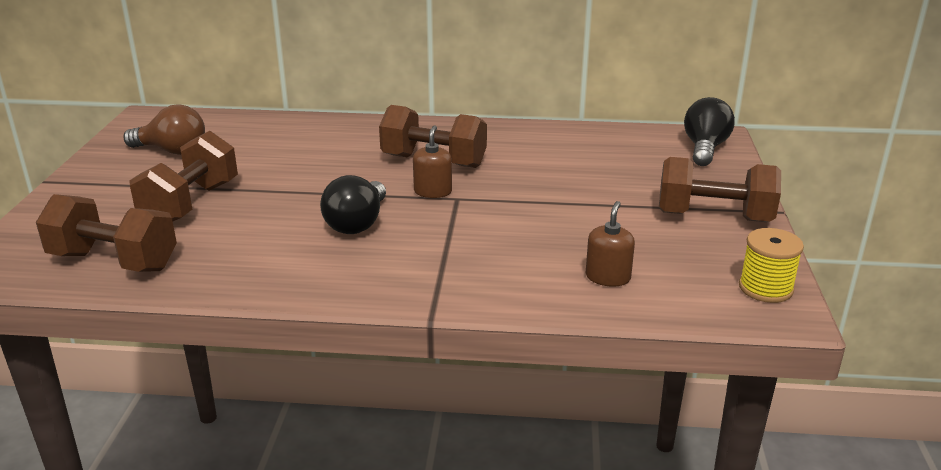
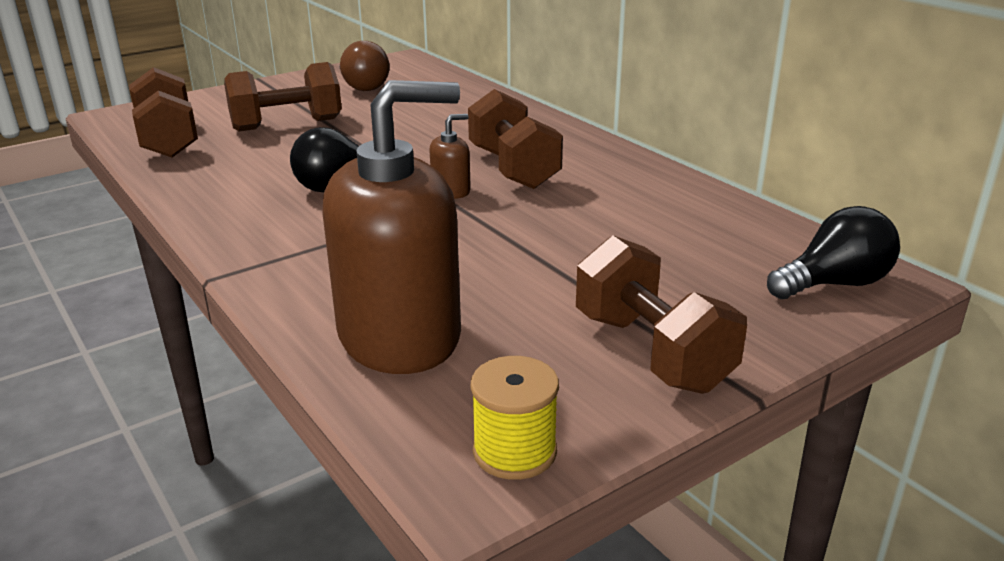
camera: 50 degrees right, 0 degrees up
brown soap dispenser [586,201,635,287] -> brown soap dispenser [322,80,461,374], size x2.45

